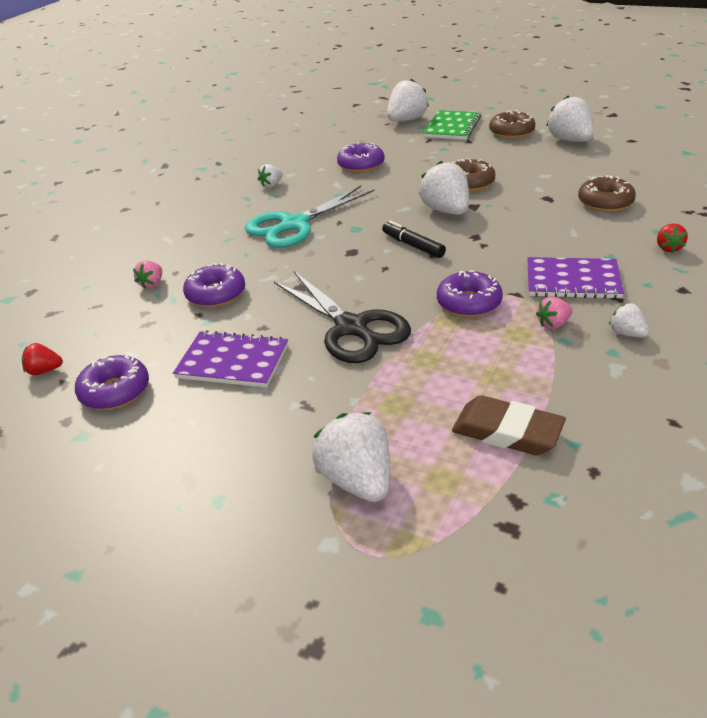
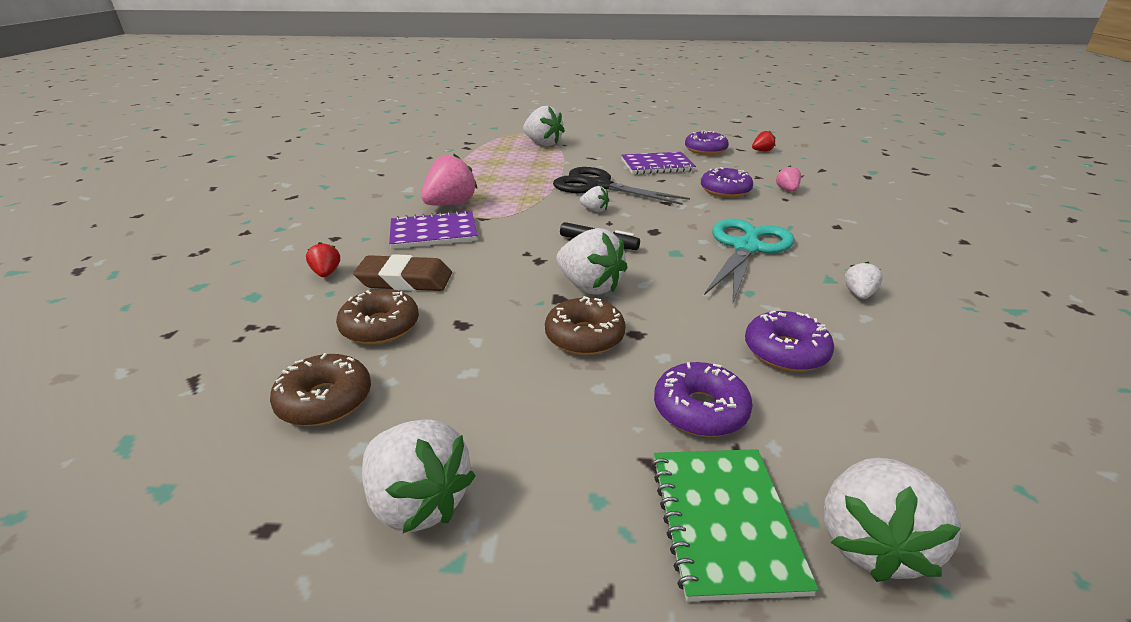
camera: 155 degrees right, 5 degrees down
purple donut [437,271,503,317] -> purple donut moved to [654,362,753,437]
brown eraser [452,395,566,455] -> brown eraser moved to [353,254,452,291]
brown donut [489,111,536,139] -> brown donut moved to [270,353,371,426]
pink strawberry [536,297,573,329] -> pink strawberry [421,153,478,205], size x1.95
white strawberry [609,303,649,337] -> white strawberry moved to [580,186,609,212]

